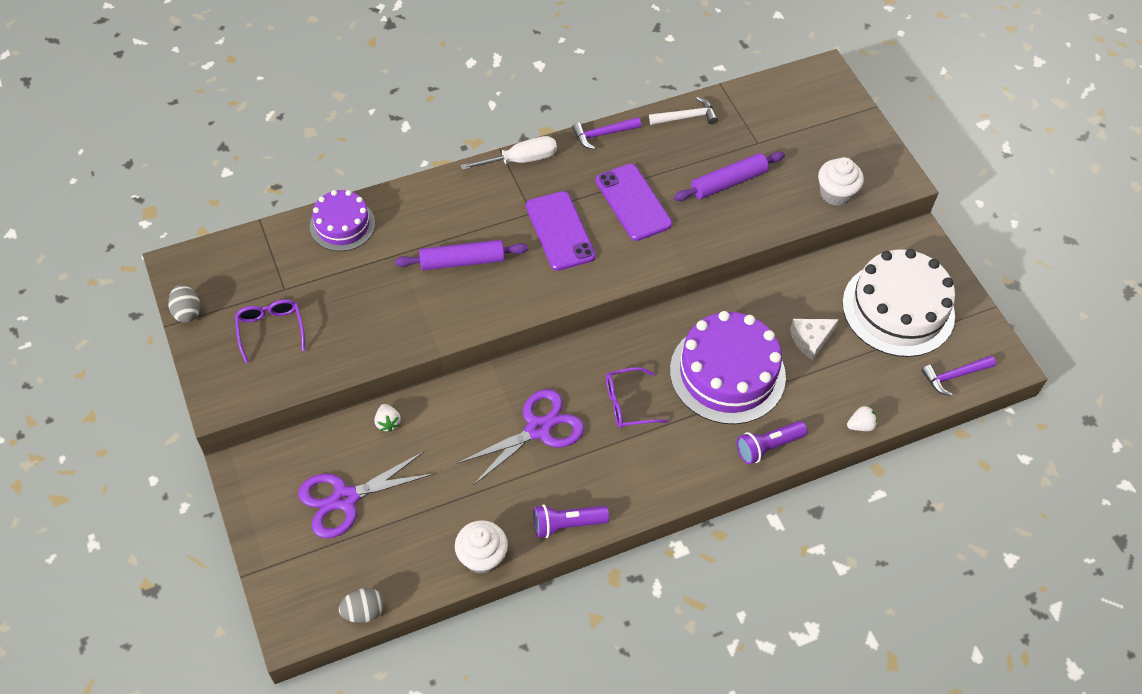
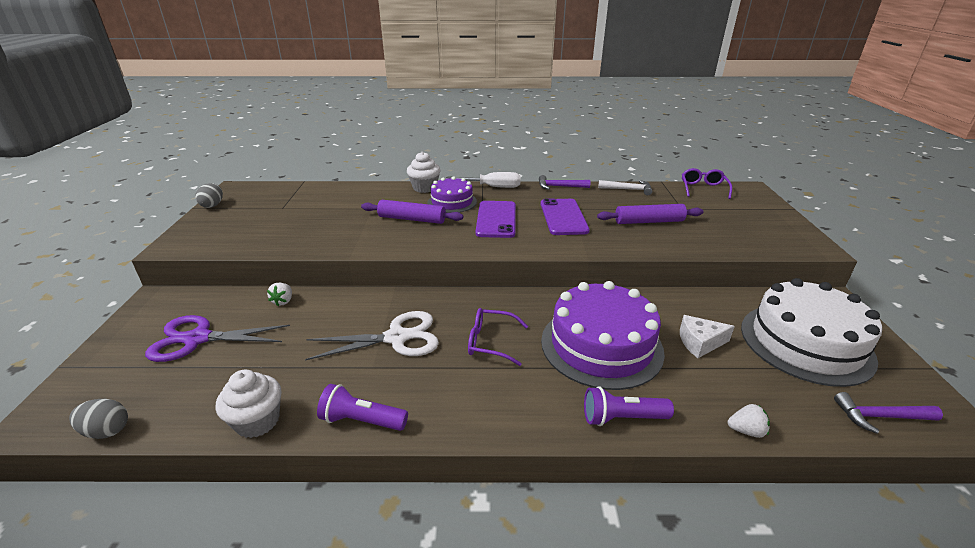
camera: 25 degrees right, 25 degrees down
purple glasses [235,299,305,363] -> purple glasses moved to [682,168,732,199]
purple cake [310,190,375,251] -> purple cake moved to [427,176,477,213]
purple scissors [457,389,585,485] -> white scissors [305,311,439,361]
white cupcake [818,157,864,206] -> white cupcake moved to [407,152,441,193]

